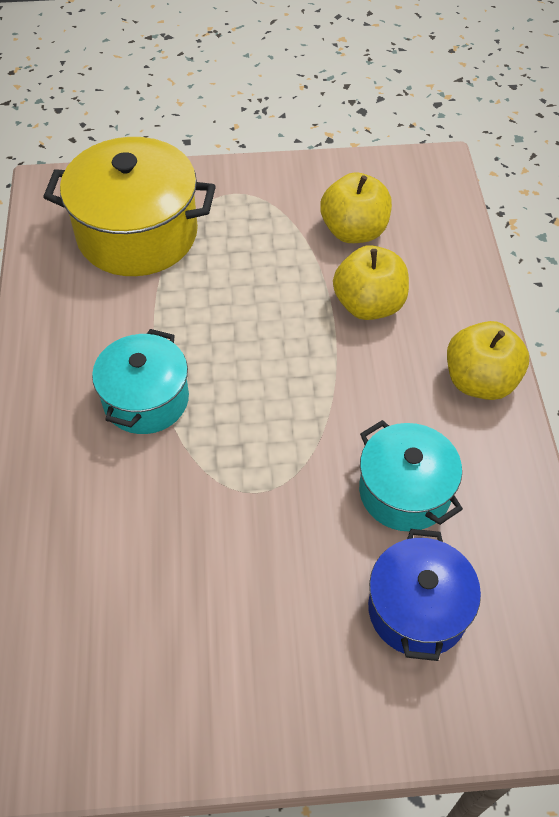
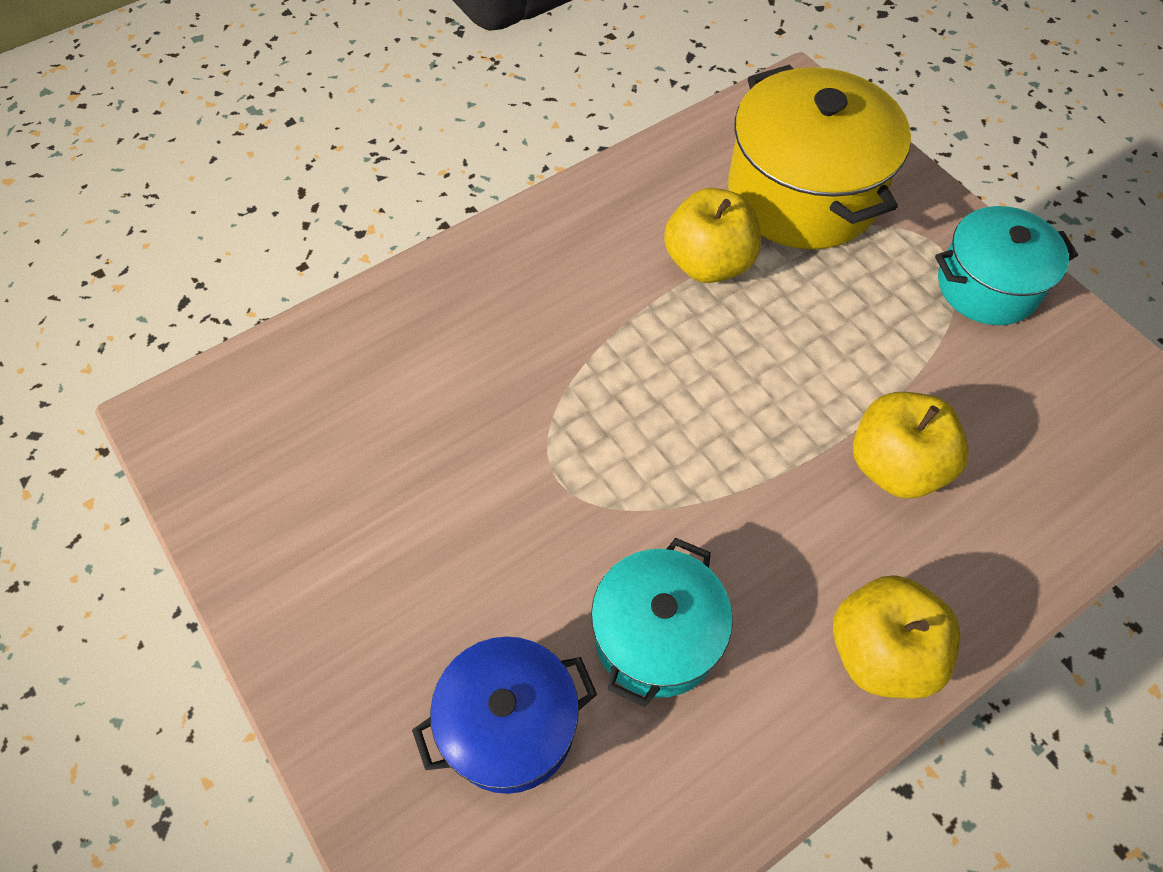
camera: 60 degrees right, 5 degrees up
turquoise pot [92,329,189,434] -> turquoise pot moved to [935,206,1078,325]
yellow apple [320,172,392,243] -> yellow apple moved to [664,188,761,283]

